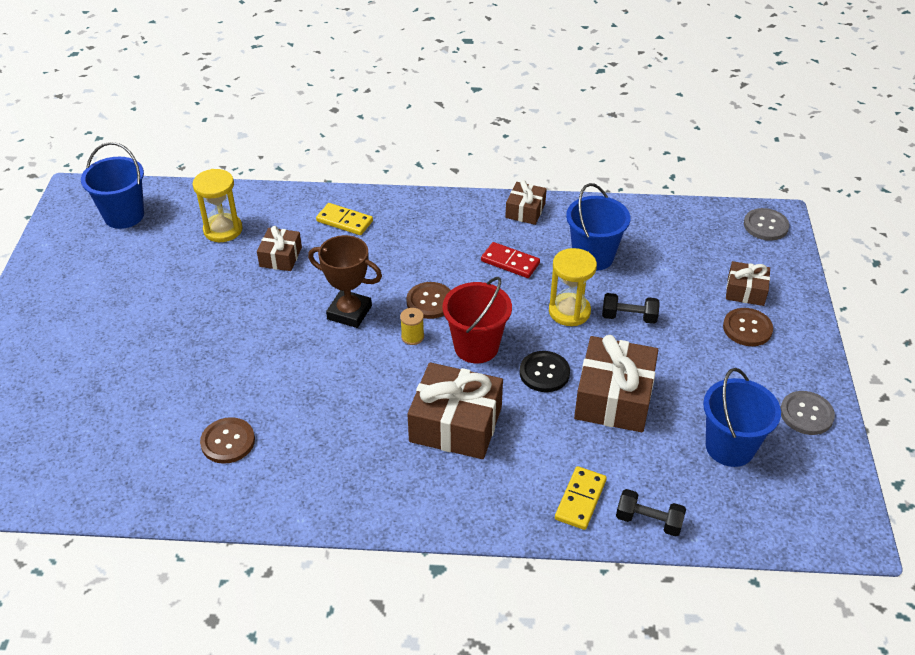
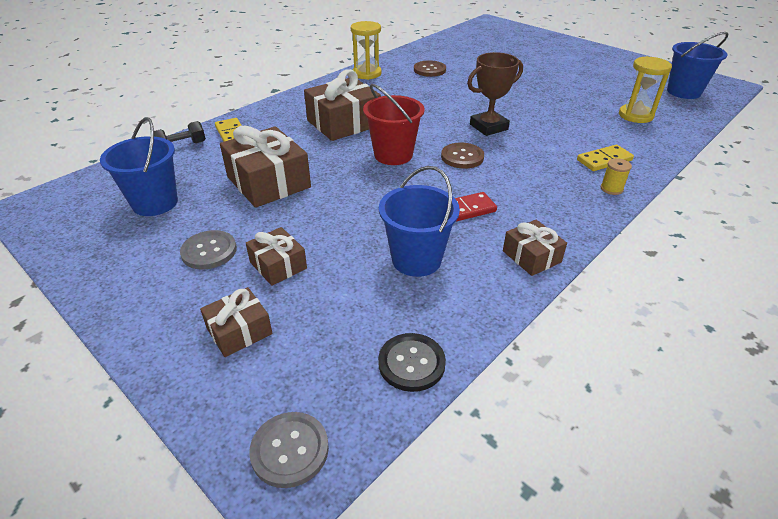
camera: 130 degrees right, 5 degrees down
brown gift [257,226,302,271] -> brown gift moved to [246,227,307,286]
yellow spool [400,308,424,345] -> yellow spool moved to [600,158,632,195]
black button [519,351,570,392] -> black button moved to [378,333,446,392]
yellow hourglass [549,248,597,326] -> yellow hourglass moved to [351,21,382,80]
black dumbbell [602,293,660,324] -> none
brown button [723,308,773,346] -> none
grey button [780,391,835,435] -> grey button moved to [180,230,237,270]

